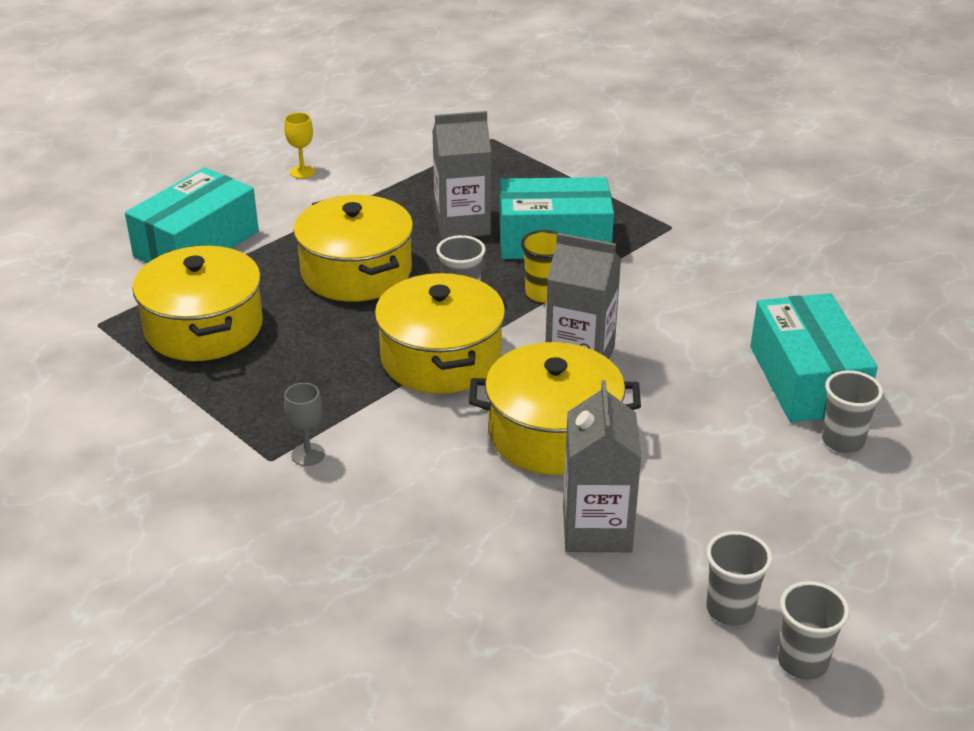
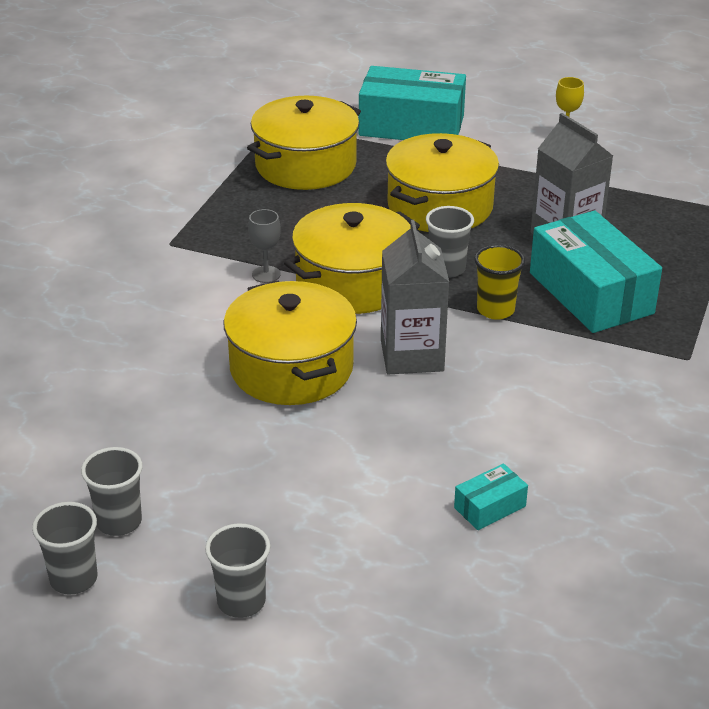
camera: 65 degrees right, 0 degrees up
grey goblet [284,383,325,466] -> grey goblet moved to [248,209,281,283]
grey carton [563,380,641,552] -> none
turquoise box [750,293,878,422] -> turquoise box [454,463,528,530], size x0.44
grey cup [822,370,883,453] -> grey cup moved to [205,523,270,618]

